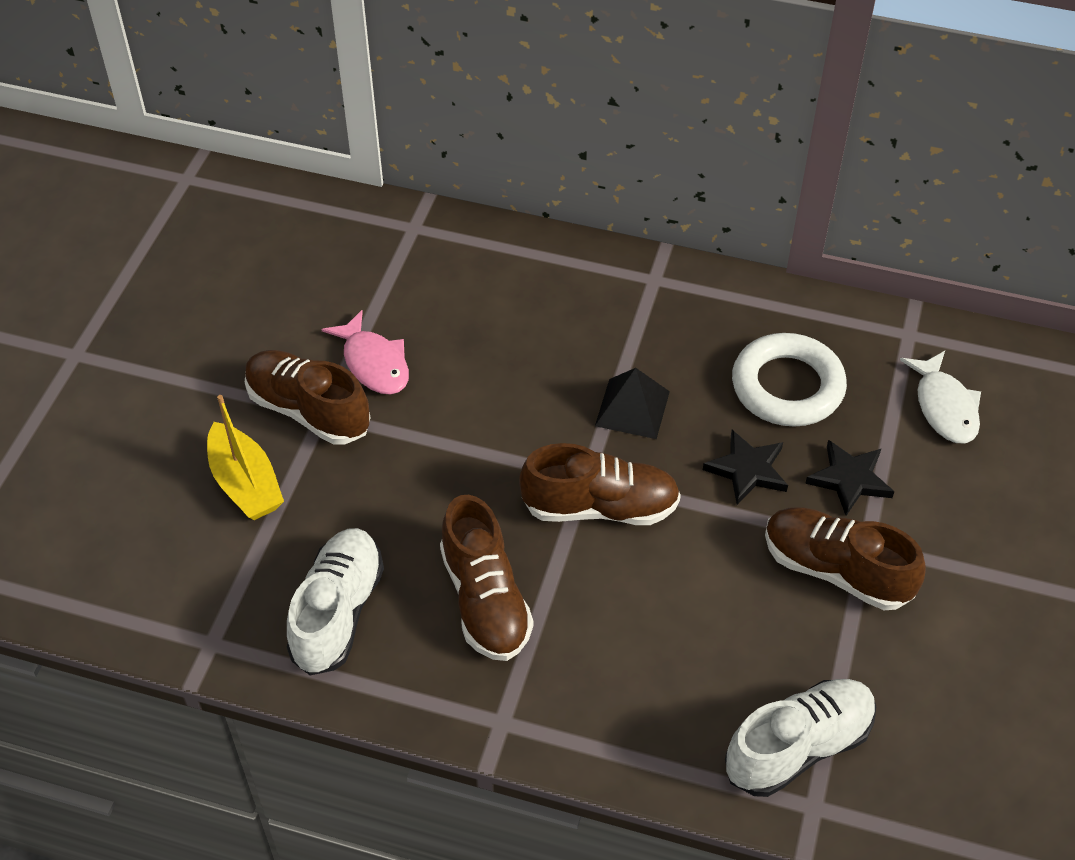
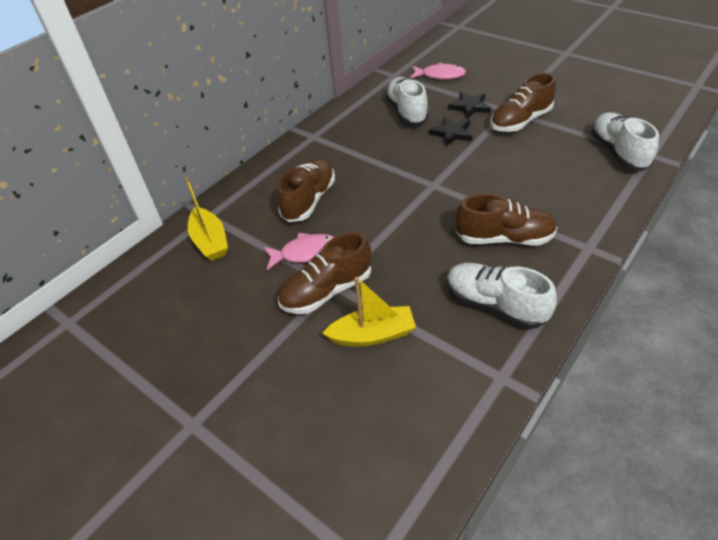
camera: 65 degrees left, 5 degrees down
brown shoe [519,443,681,525] -> brown shoe moved to [277,158,335,222]
black pyramid [595,368,670,439] -> none
white ring [732,333,847,427] -> white shoe [385,77,429,125]
white fish [900,351,981,443] -> pink fish [410,63,466,80]
none -> yellow boat [185,177,228,261]

